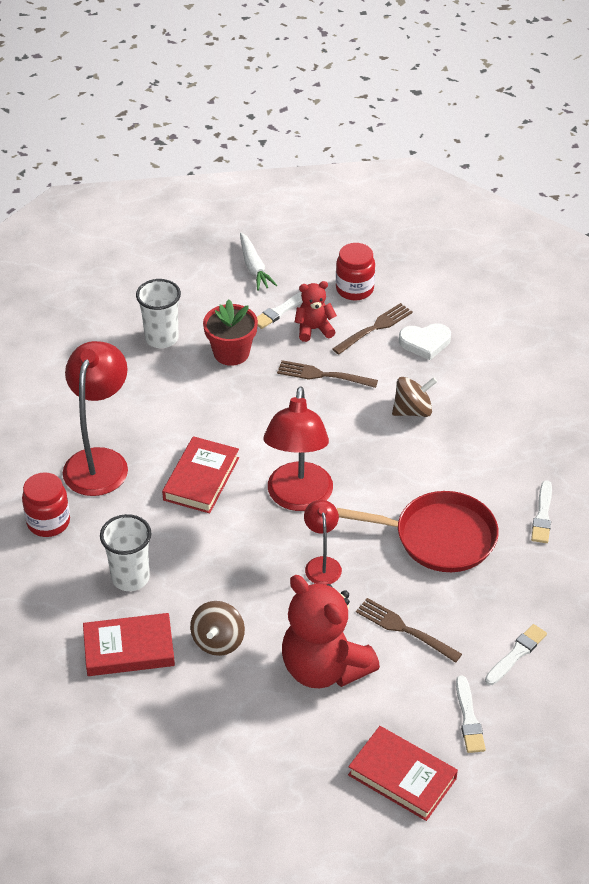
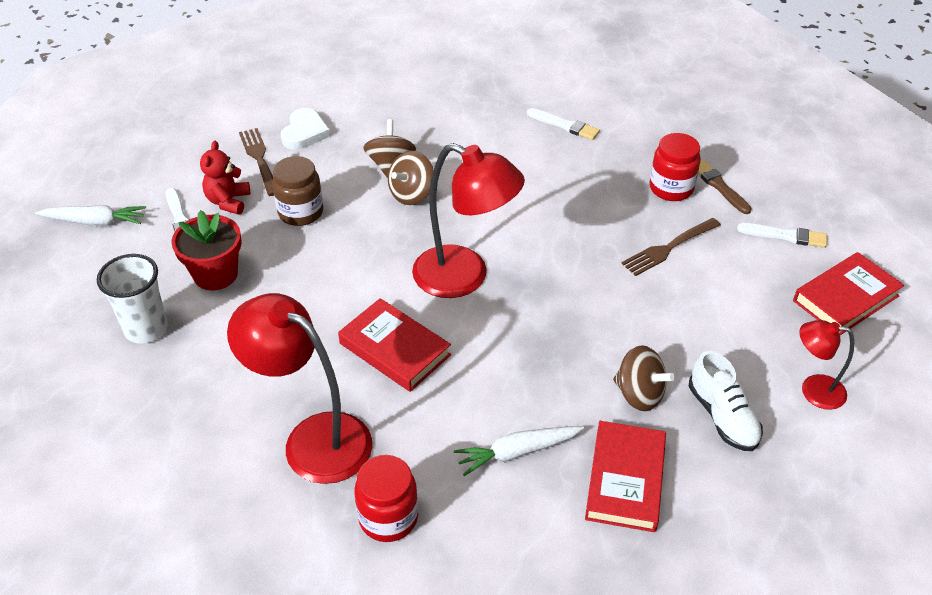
camera: 70 degrees left, 0 degrees up
white cup [100,514,152,591] -> white carrot [454,426,584,476]
brown fork [277,360,378,388] -> brown jar [272,156,323,226]
red teddy bear [282,575,380,688] -> none
red lamp [304,500,342,585] -> red lamp moved to [799,320,854,410]
red jar [336,243,375,300] -> red jar moved to [649,133,701,201]
red pan [337,491,499,572] -> none
white brush [485,624,547,685] -> brown brush [698,160,752,214]
none -> brown spinning top [388,151,433,205]
none -> white shoe [689,351,763,451]

